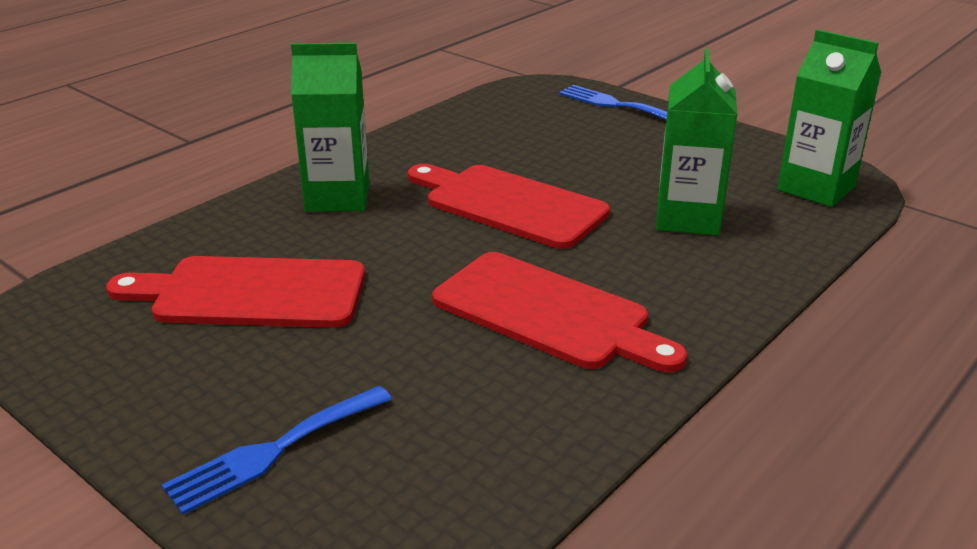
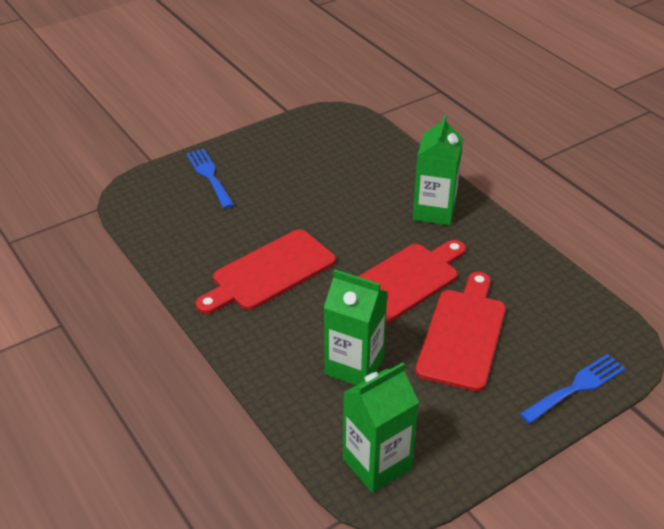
camera: 105 degrees right, 10 degrees up
red cutting board [106,256,365,328] -> red cutting board moved to [415,272,506,392]

